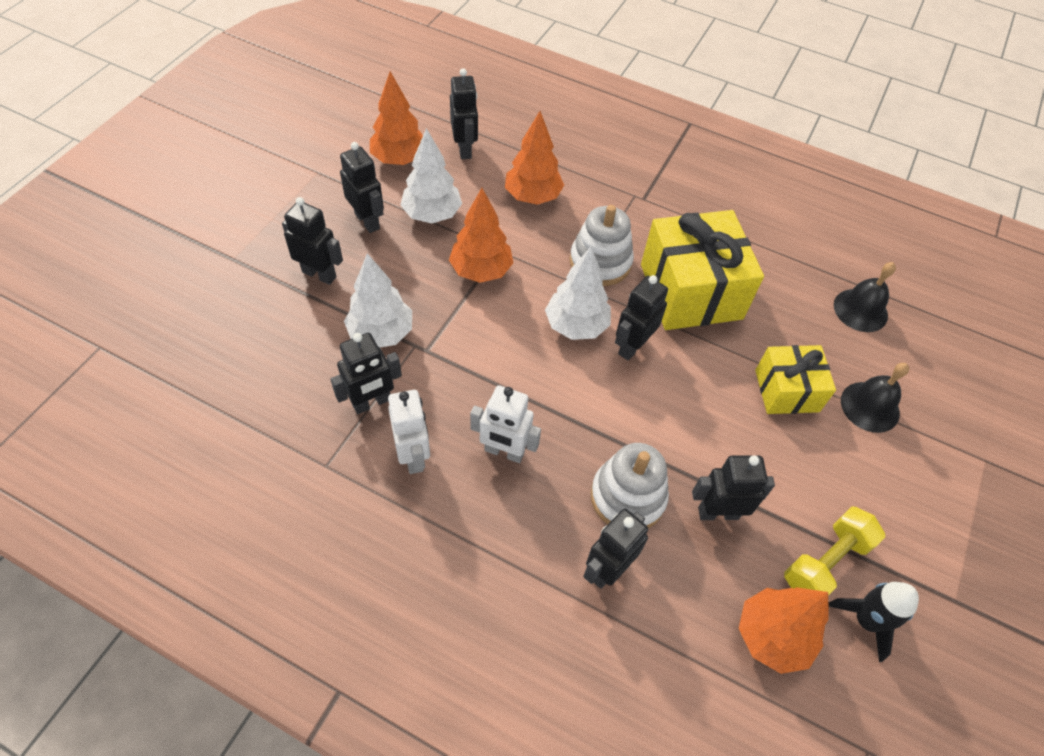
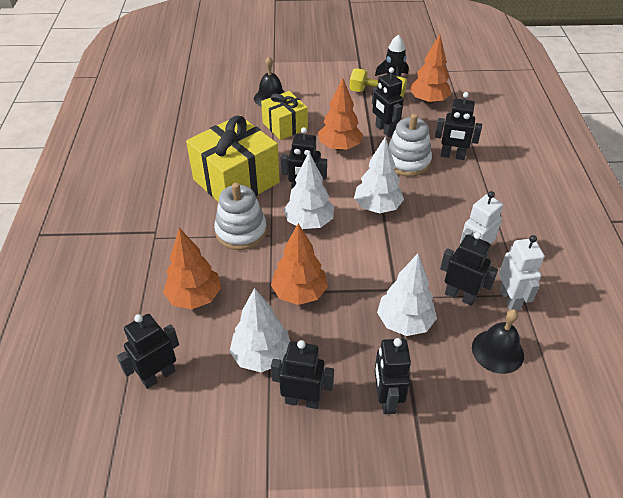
camera: 115 degrees left, 10 degrees down
black robot [340,142,384,233] -> black robot turned 75 degrees clockwise [271,340,334,409]
orange tree [370,71,423,165] -> orange tree moved to [318,78,363,151]
white robot [470,385,541,463] -> white robot moved to [499,235,544,311]
black bell [834,262,896,332] -> black bell moved to [472,309,524,374]
none -> white tree [354,137,404,213]

